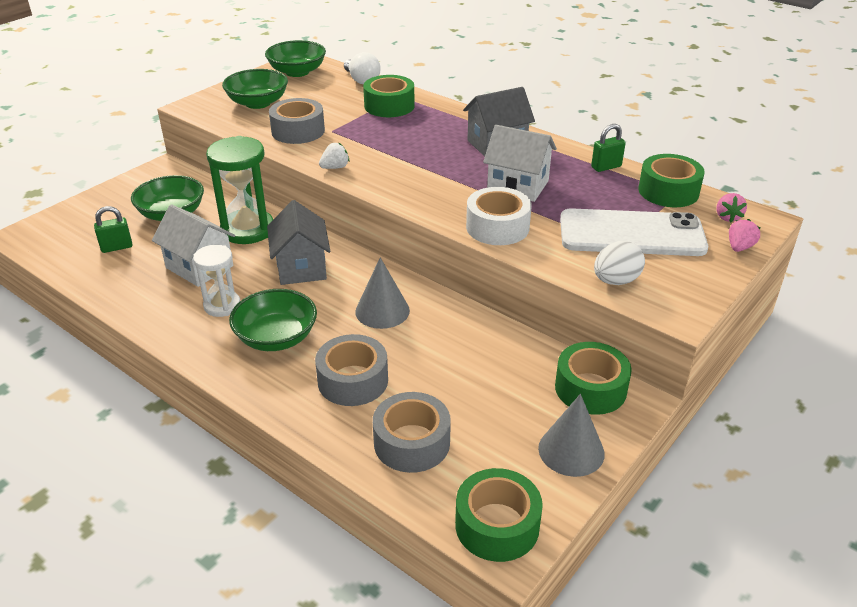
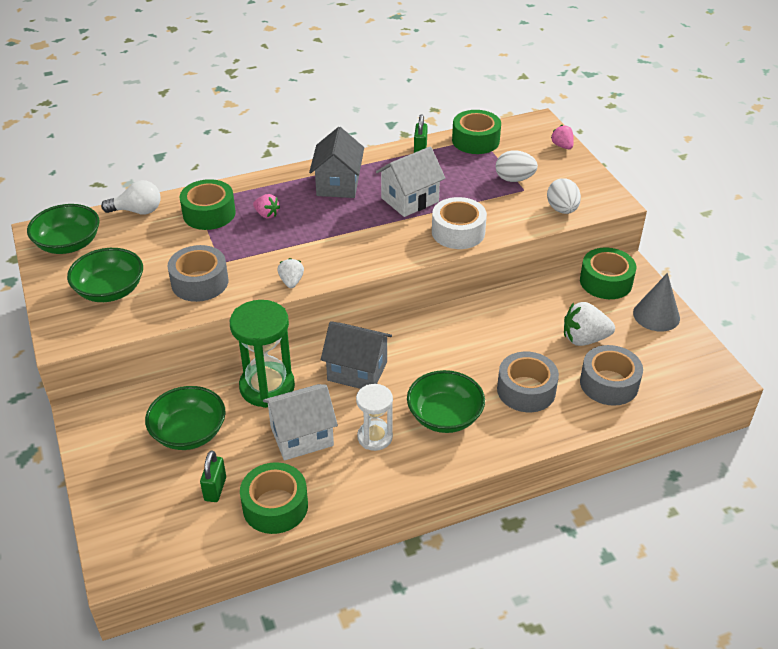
camera: 60 degrees left, 5 degrees up
grey cone [355,257,410,329] -> none
green tape [455,468,543,562] -> green tape moved to [240,462,308,534]
white phone [560,208,708,256] -> white egg [496,150,538,182]
pink strawberry [717,193,747,223] -> pink strawberry moved to [253,194,280,218]
none -> white strawberry [564,302,615,346]

